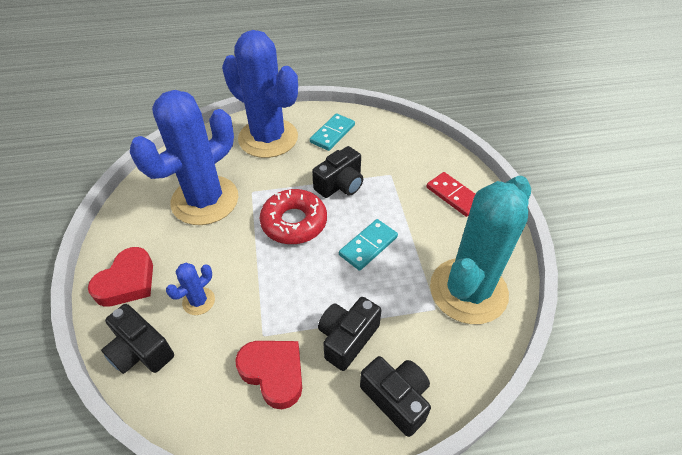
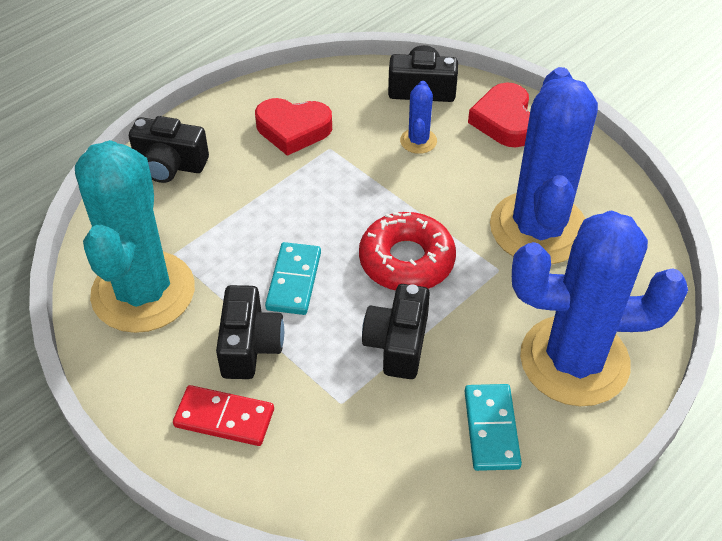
camera: 145 degrees right, 0 degrees up
black camera [318,297,382,371] -> black camera moved to [216,285,284,379]

